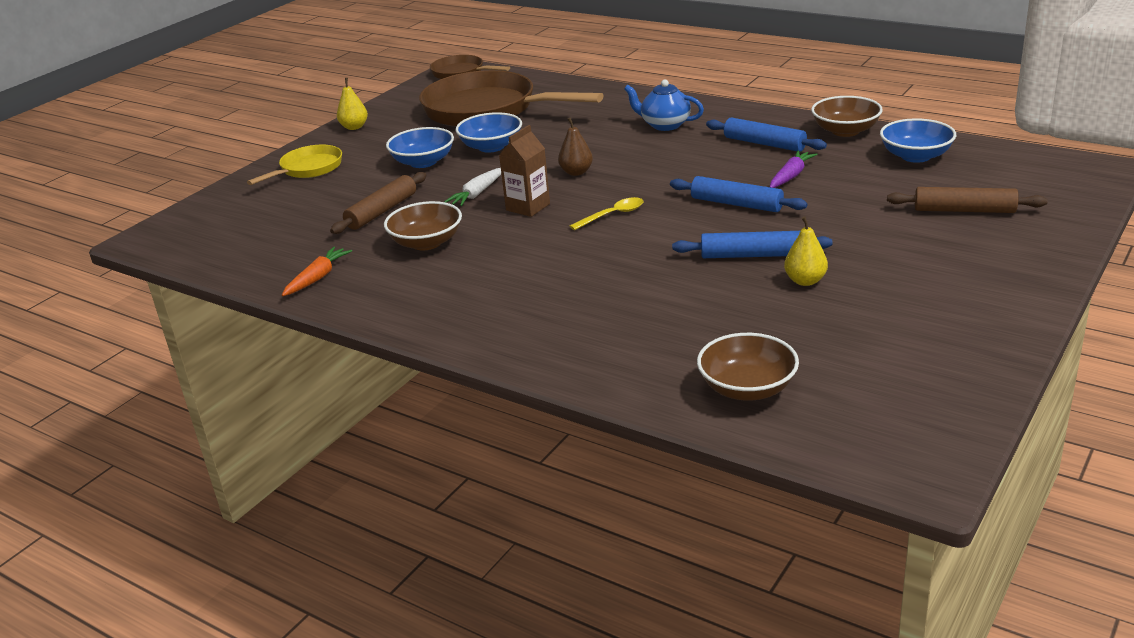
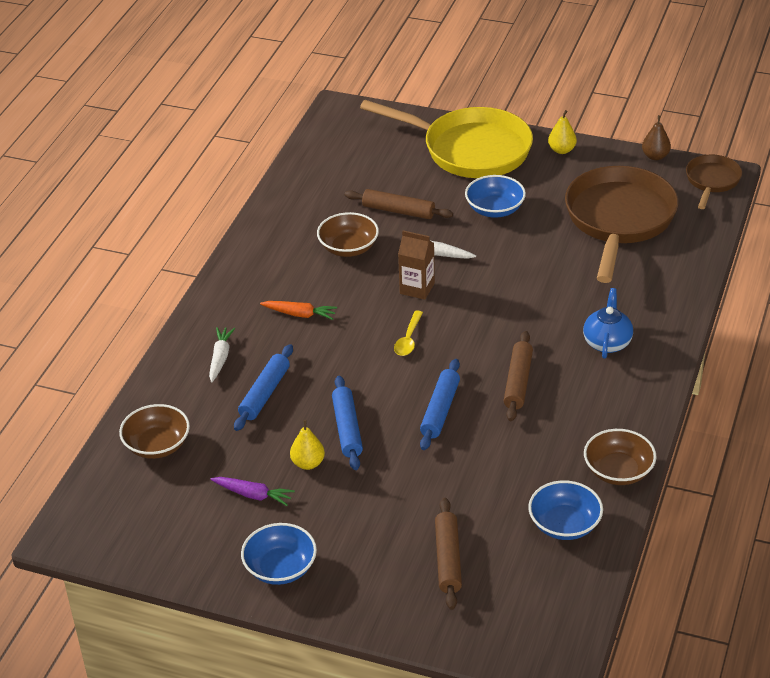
camera: 75 degrees right, 10 degrees up
yellow pan [247,145,342,185] -> yellow pan [360,100,533,178], size x1.97
orange carrot [282,247,352,296] -> orange carrot moved to [260,301,337,320]
blue bowl [456,112,522,153] -> blue bowl moved to [241,523,317,585]
brown pear [558,117,593,176] -> brown pear moved to [642,115,671,160]
yellow spoon [570,197,643,230] -> yellow spoon turned 60 degrees clockwise [394,310,423,356]
blue rolling pin [706,117,827,152] -> blue rolling pin moved to [234,344,293,431]
purple carrot [770,150,818,188] -> purple carrot moved to [210,477,295,506]
none -> white carrot [209,327,235,382]
none -> brown rolling pin [503,331,533,421]

